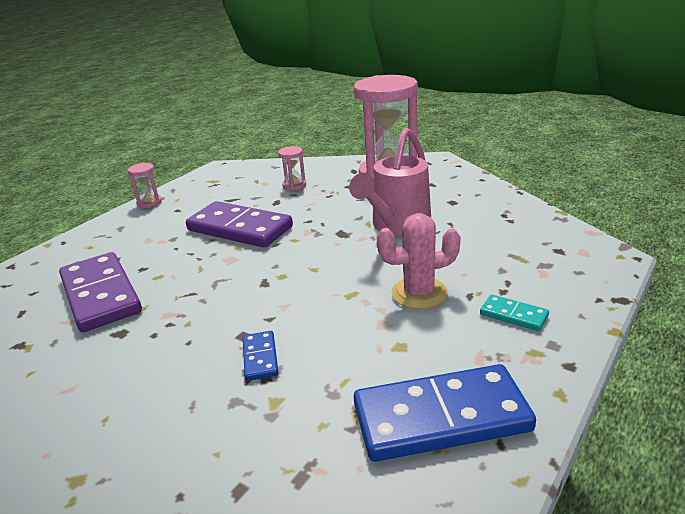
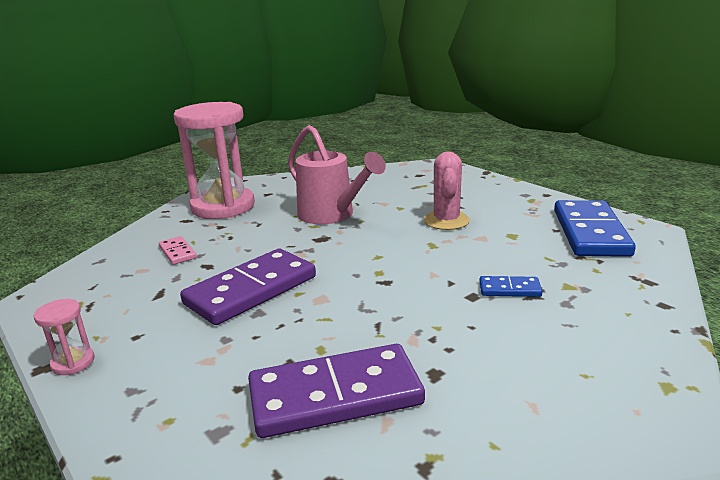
camera: 75 degrees left, 5 degrees down
pink hourglass [278,146,306,191] -> pink domino [159,236,197,265]
turquoise domino [480,295,549,331] -> none

